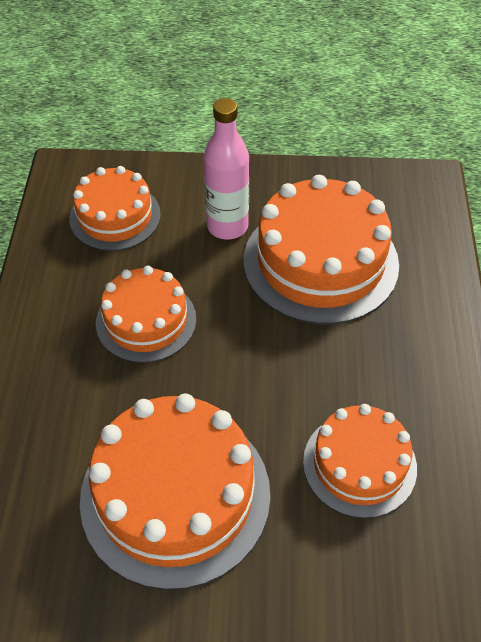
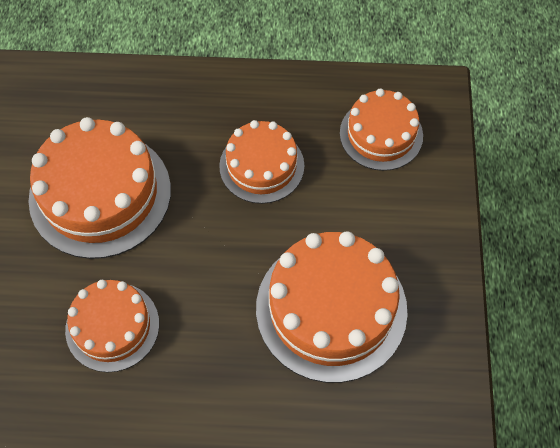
camera: 90 degrees right, 10 degrees up
pink bottle [203,98,249,240] -> none

